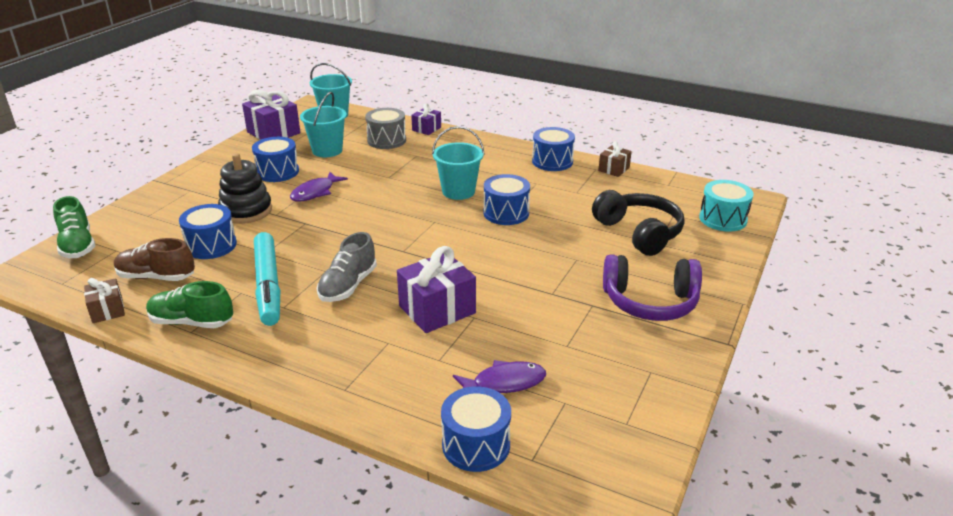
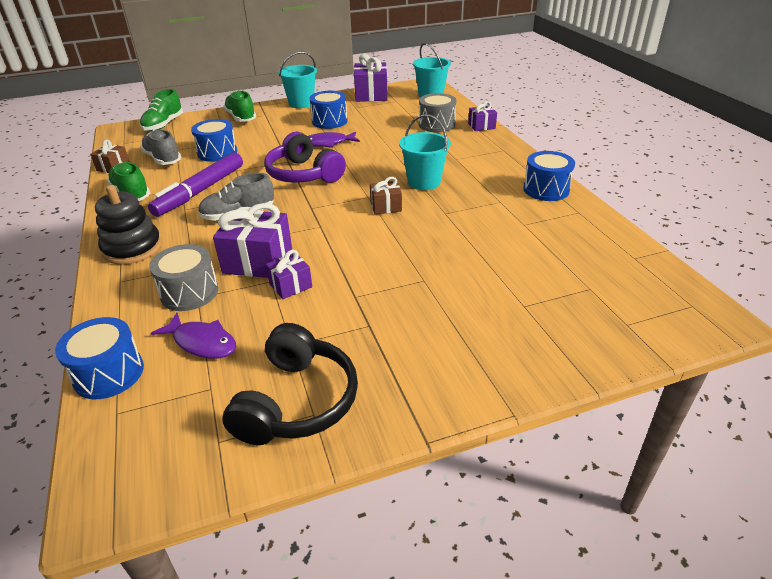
camera: 45 degrees right, 5 degrees up
brown shoe [114,238,195,281] -> grey shoe [140,129,181,165]
black stacking toy [218,153,272,224] -> black stacking toy moved to [95,185,162,265]
turquoise marker [254,232,280,326] -> purple marker [148,152,243,217]
turquoise bucket [300,92,347,157] -> turquoise bucket moved to [278,52,317,108]
blue drum [483,174,530,225] -> none
black headphones [592,190,684,256] -> black headphones moved to [222,323,358,445]
brown gift [598,141,632,177] -> brown gift moved to [370,177,402,215]
purple headphones [603,254,702,321] -> purple headphones moved to [264,132,346,183]
turquoise drum [699,180,753,232] -> none
none -> grey drum [149,244,219,311]
none -> green shoe [223,91,256,122]
none -> purple gift [266,250,312,299]

